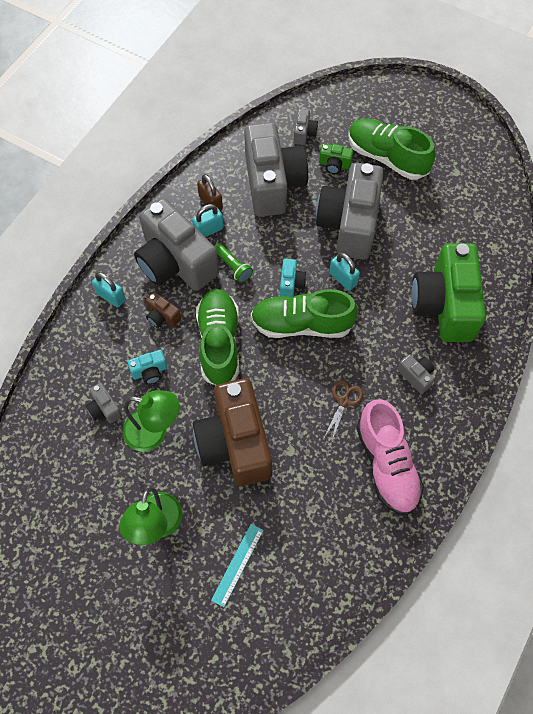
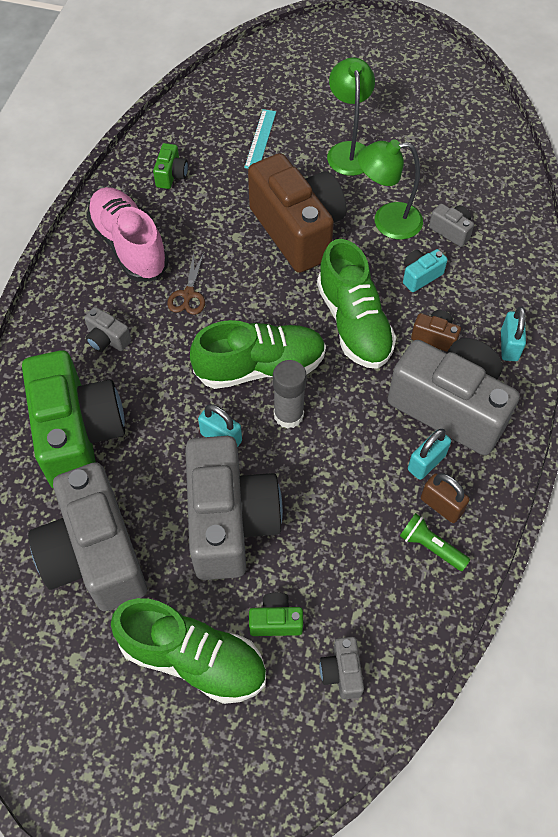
camera: 165 degrees right, 5 degrees down
turquoise padlock [92,272,126,308] -> turquoise padlock turned 75 degrees clockwise [501,306,526,361]
green flashlight [215,243,253,283] -> green flashlight moved to [400,513,470,571]
grey camera [244,122,308,217] -> grey camera moved to [28,462,147,611]
turquoise camera [280,259,306,297] -> grey glue stick [273,360,306,429]
none -> green camera [153,143,188,189]

